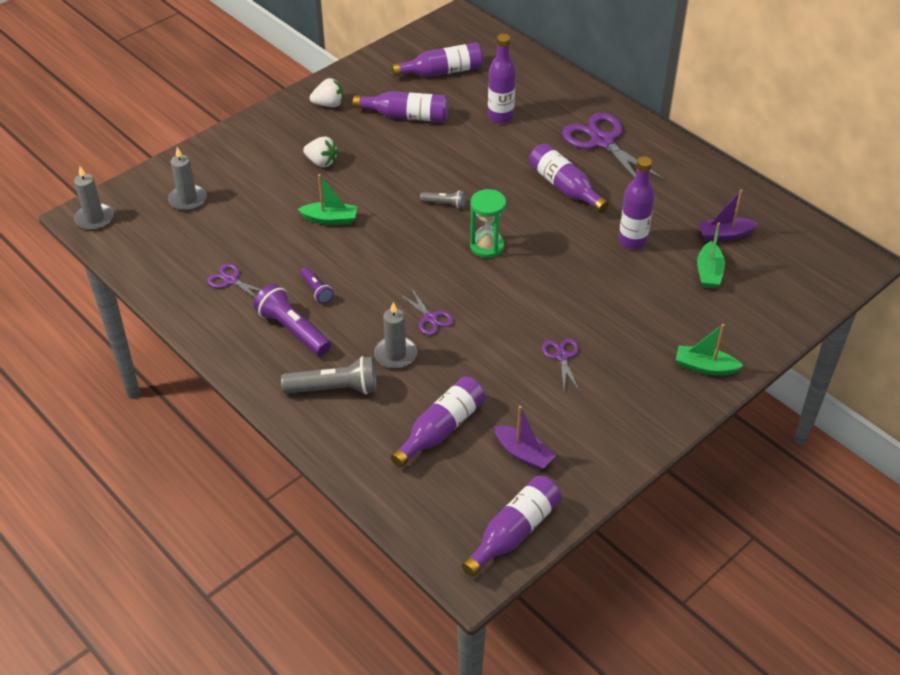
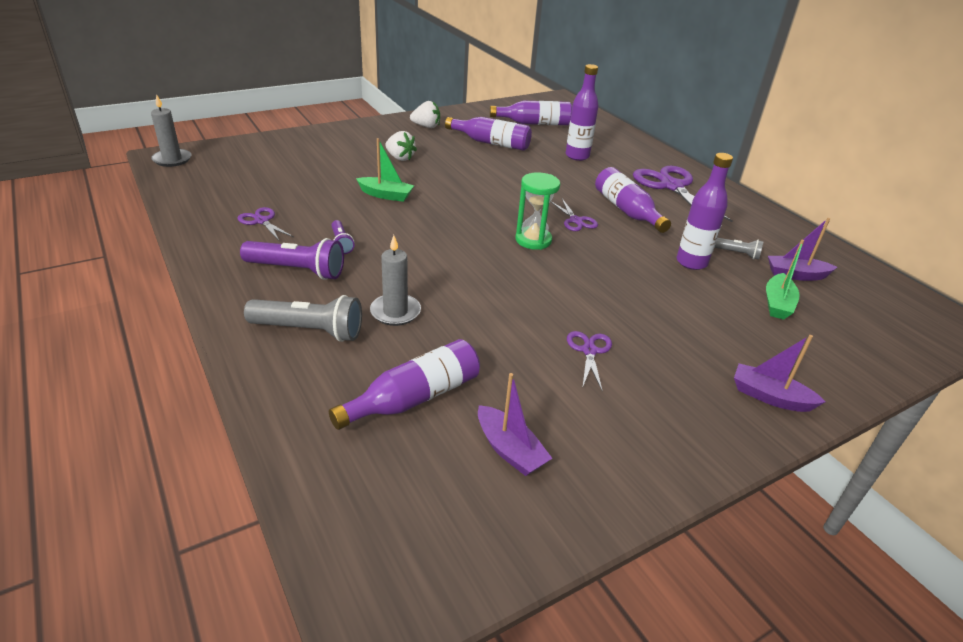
camera: 10 degrees right, 10 degrees down
grey candle [168,147,207,211] -> none
purple flashlight [254,284,331,356] -> purple flashlight turned 135 degrees clockwise [240,238,344,280]
purple scissors [399,288,454,335] -> purple scissors moved to [550,199,598,231]
grey flashlight [420,190,465,209] -> grey flashlight moved to [714,238,764,260]
purple bottle [462,476,562,577] -> none
green boat [676,324,743,376] -> purple boat [734,335,825,412]

